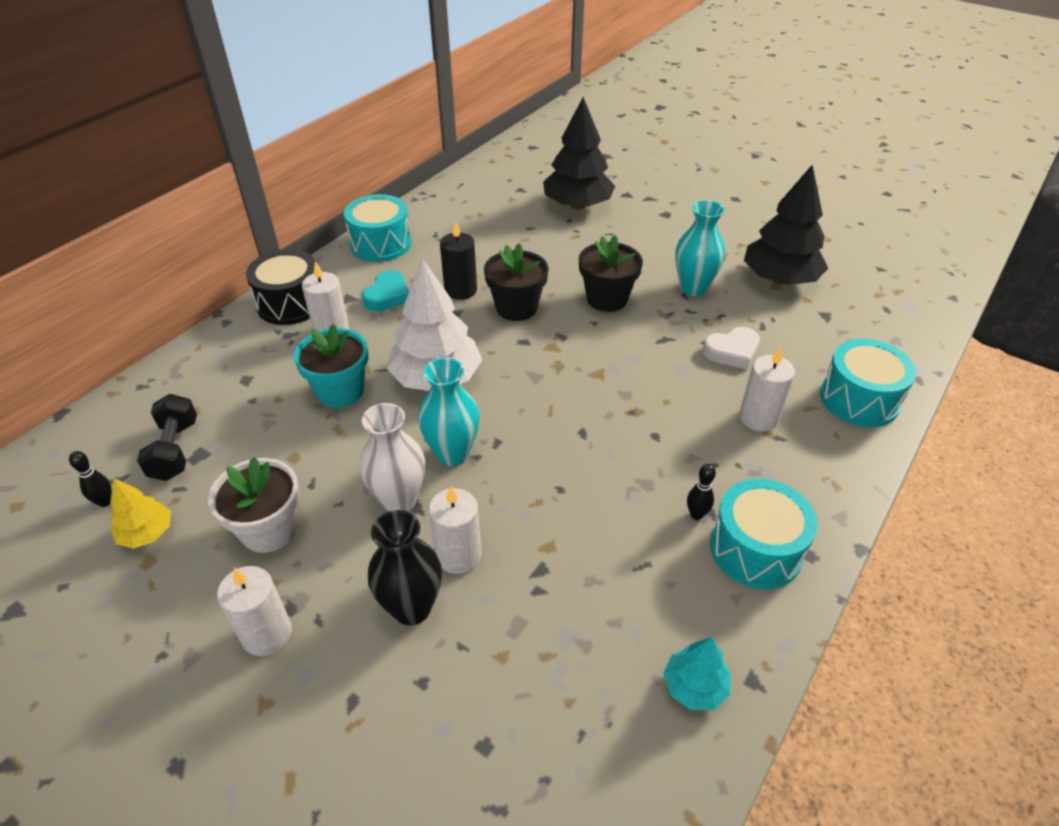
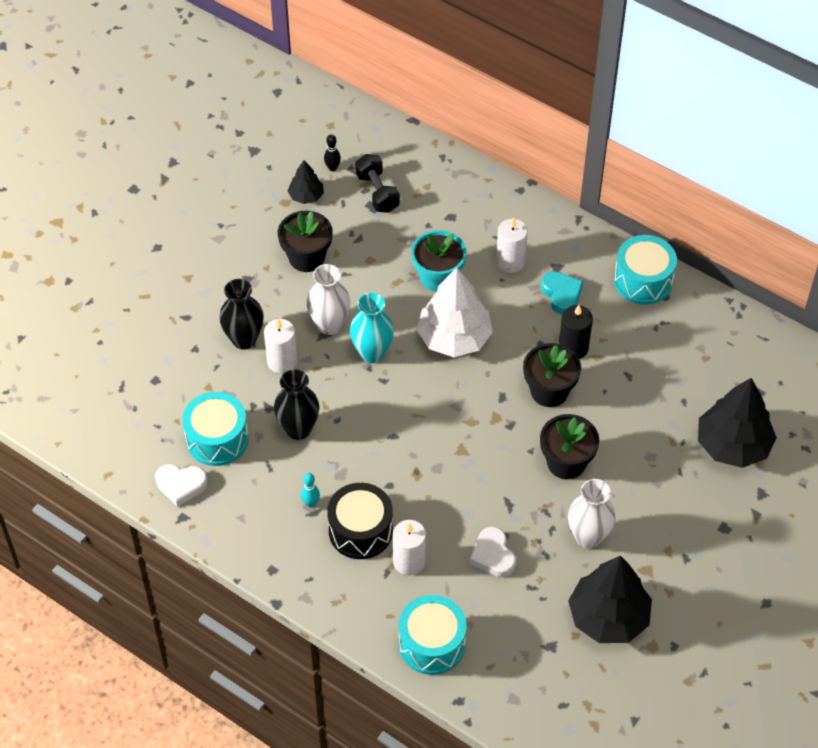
camera: 90 degrees right, 10 degrees up
yellow tree [110,478,171,549] -> black tree [288,160,324,204]
black dumbbell [137,394,197,481] -> black dumbbell turned 75 degrees clockwise [355,154,400,213]
white flower pot [208,457,300,553] -> black flower pot [278,211,333,272]
white candle [217,566,292,656] -> none
black drum [246,250,315,325] -> black drum moved to [327,483,393,559]
turquoise heart [362,270,409,311] -> turquoise heart turned 135 degrees counterclockwise [541,271,583,314]
turquoise tree [663,637,731,710] -> white heart [155,464,208,507]
turquoise vase [676,200,725,296] -> white vase [568,479,616,549]
black bowling pin [687,464,716,520] -> turquoise bowling pin [301,473,320,508]
turquoise drum [710,479,818,589] -> turquoise drum moved to [182,392,249,466]
none -> black vase [274,369,320,440]

